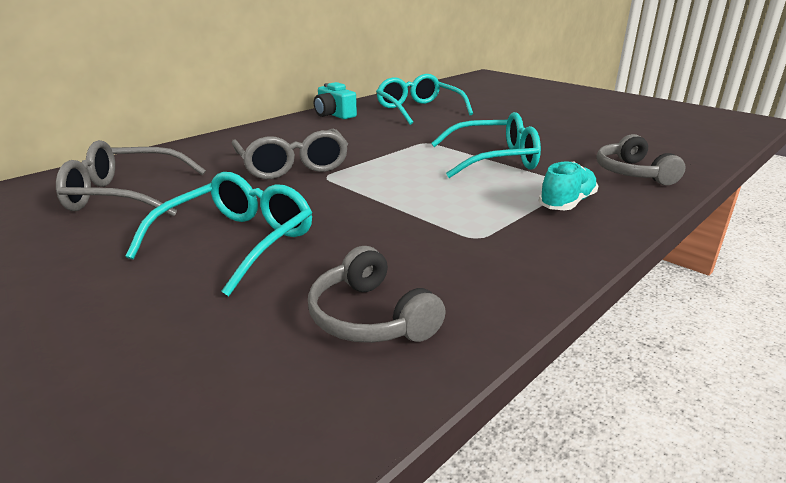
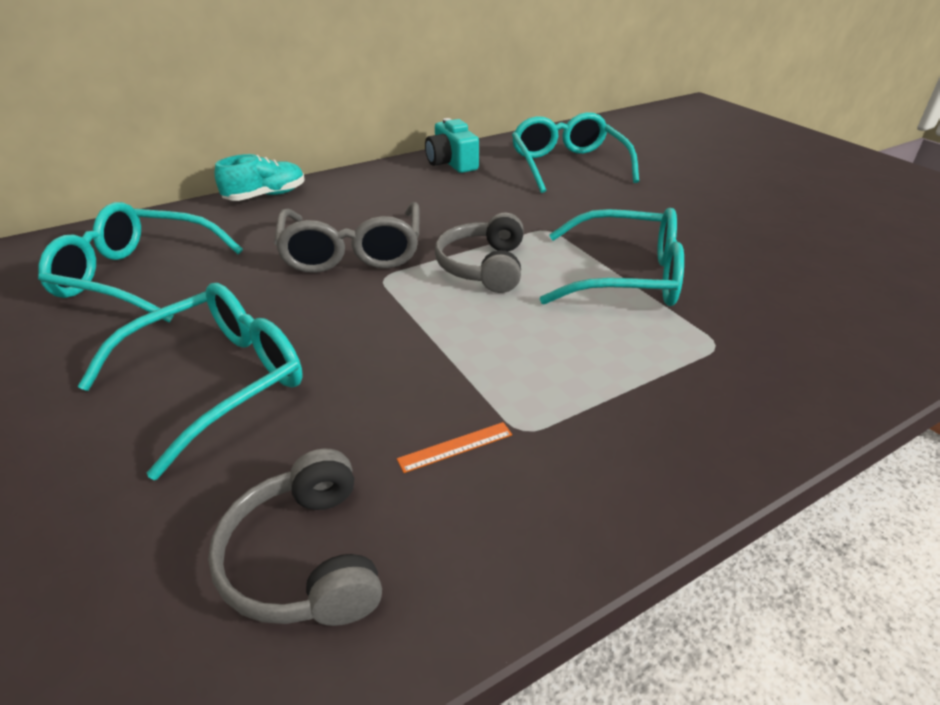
camera: 15 degrees right, 10 degrees up
grey glasses [56,140,206,217] -> turquoise glasses [38,202,243,323]
turquoise shoe [539,161,598,210] -> turquoise shoe moved to [215,154,305,201]
grey headphones [597,134,686,185] -> grey headphones moved to [435,212,524,293]
none -> orange ruler [397,422,512,473]

